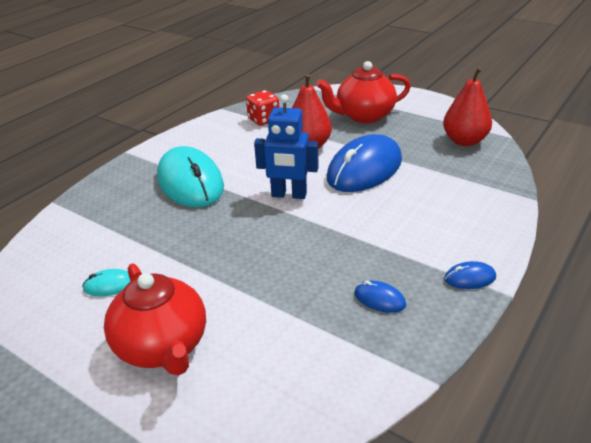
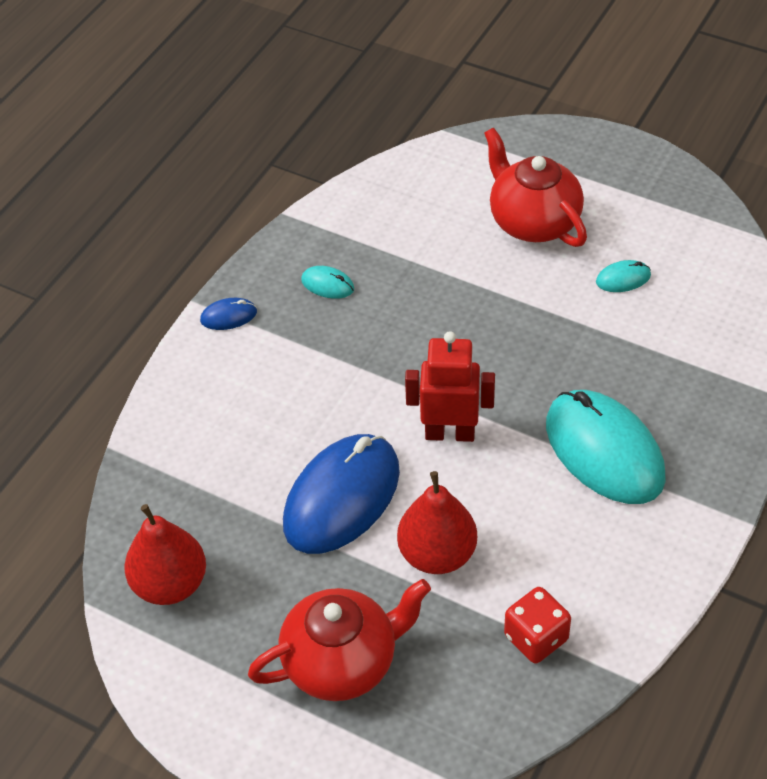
camera: 175 degrees right, 15 degrees up
blue robot [254,94,319,199] -> red robot [405,331,495,442]
blue mouse [354,281,406,313] -> turquoise mouse [301,266,354,299]

